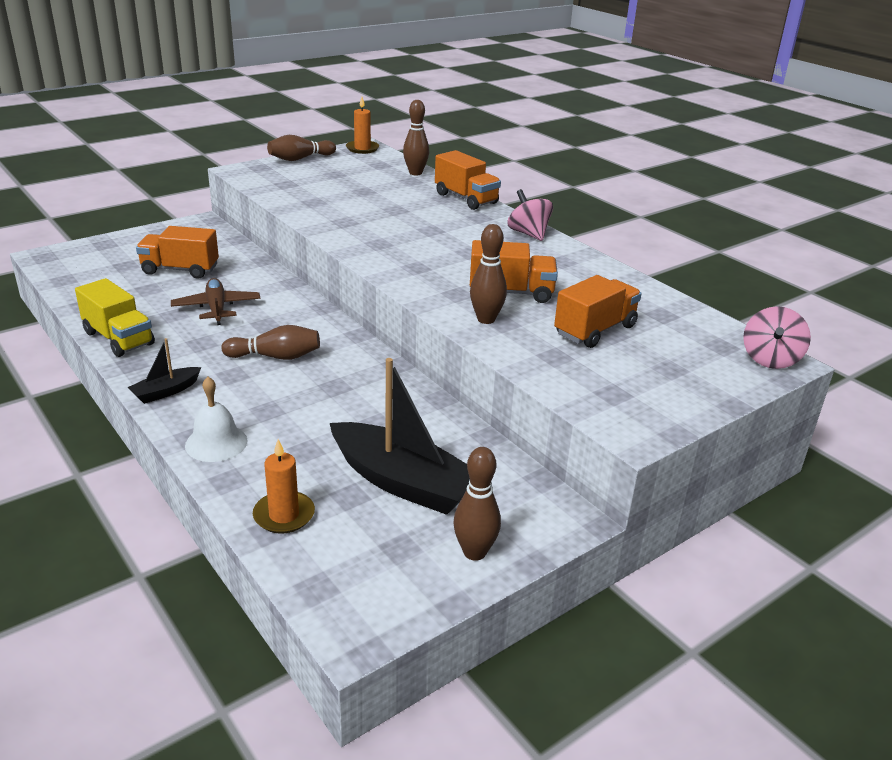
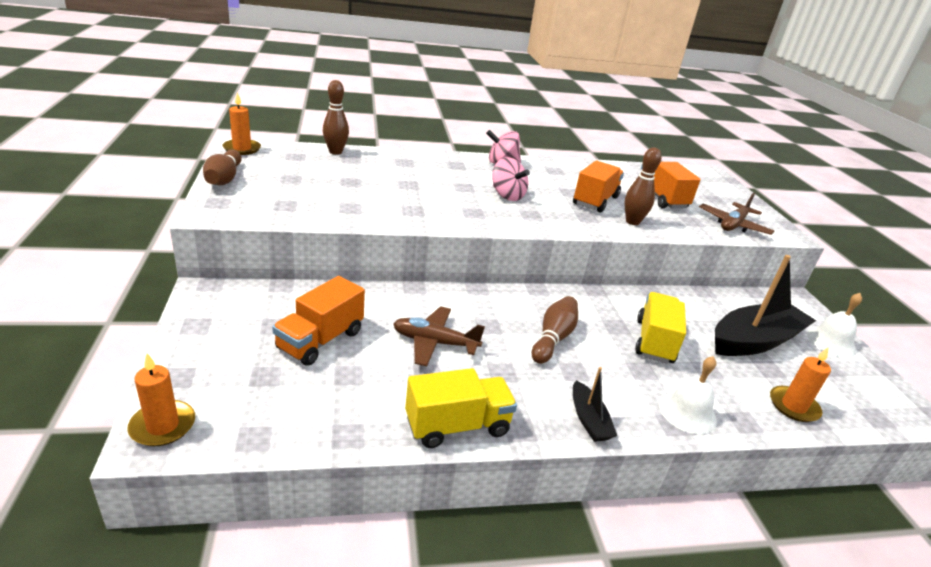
camera: 65 degrees left, 0 degrees up
orange truck [435,150,501,210] -> none
brown bowling pin [453,447,501,561] -> white bell [807,293,862,357]
pink spinning top [743,306,811,369] -> pink spinning top moved to [492,157,530,201]
none -> orange candle [127,353,195,446]
none -> yellow truck [635,292,686,364]
none -> brown plane [699,193,774,235]

